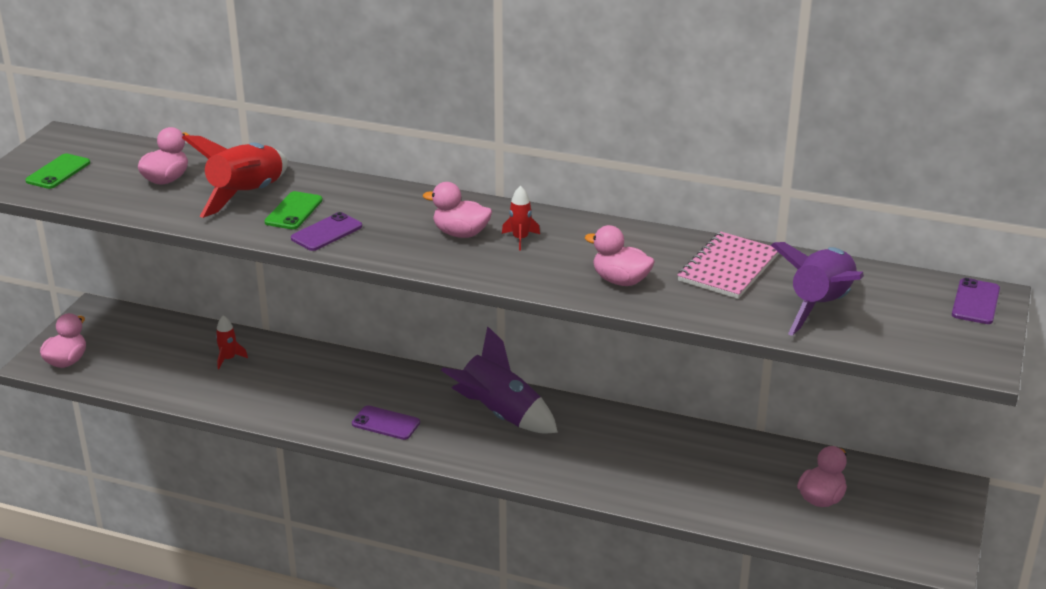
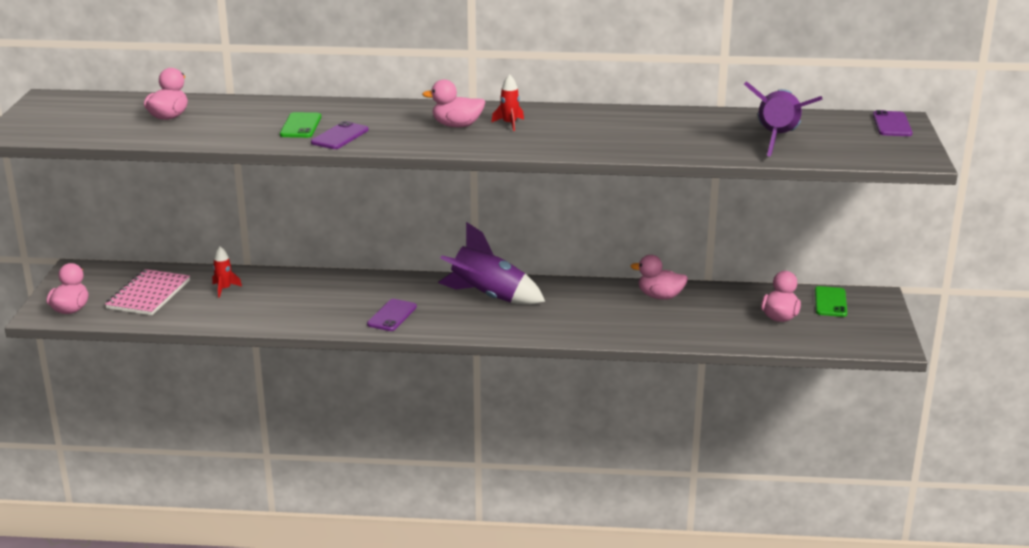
camera: 15 degrees left, 5 degrees down
green phone [25,153,90,189] -> green phone moved to [815,286,847,317]
red rocket [182,135,288,218] -> none
purple phone [352,405,420,440] -> purple phone turned 75 degrees counterclockwise [367,299,417,331]
pink duck [585,225,655,286] -> pink duck moved to [630,255,688,300]
pink notebook [677,231,779,299] -> pink notebook moved to [105,269,190,315]

